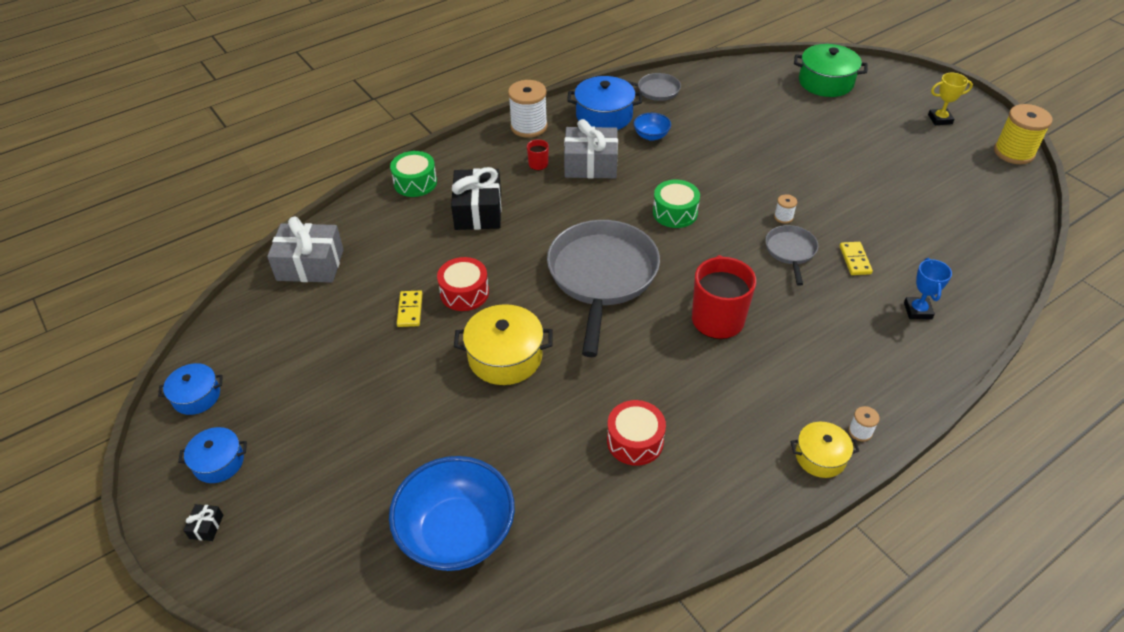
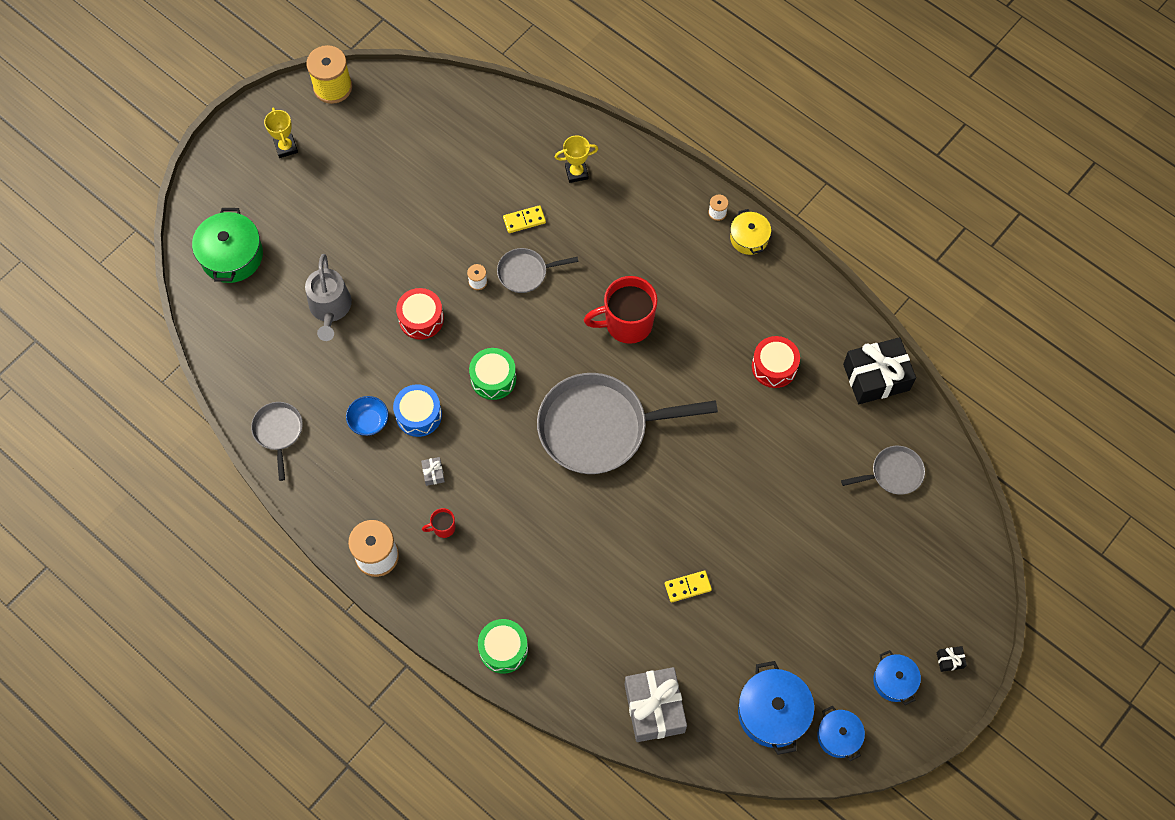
camera: 105 degrees left, 20 degrees up
blue bowl [389,456,515,571] -> grey pan [841,446,925,494]
red drum [437,257,489,311] -> red drum moved to [396,288,444,340]
black gift [451,167,501,230] -> black gift moved to [843,337,916,404]
yellow pot [454,304,553,385] -> none
grey gift [564,119,618,178] -> grey gift [421,457,445,486], size x0.40
blue pot [567,76,642,130] -> blue pot moved to [738,661,815,755]
blue trophy [904,258,952,319] -> yellow trophy [555,135,598,183]
none -> grey watering can [305,254,352,341]
none -> blue drum [393,384,442,437]

